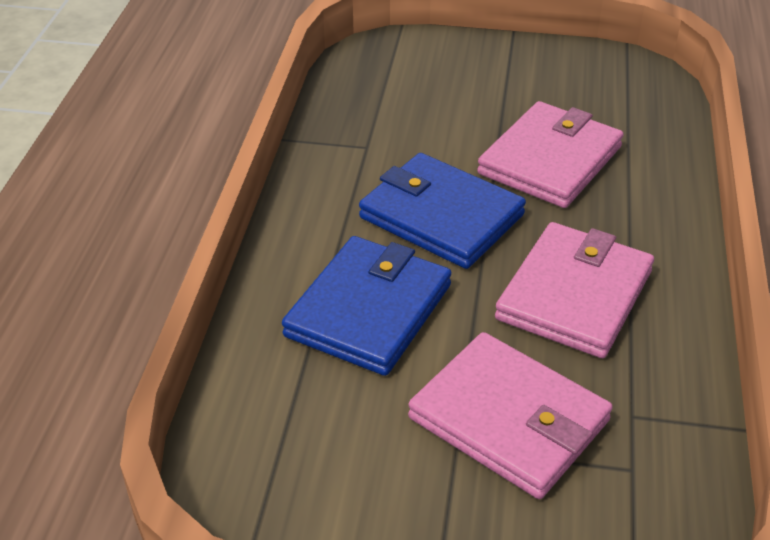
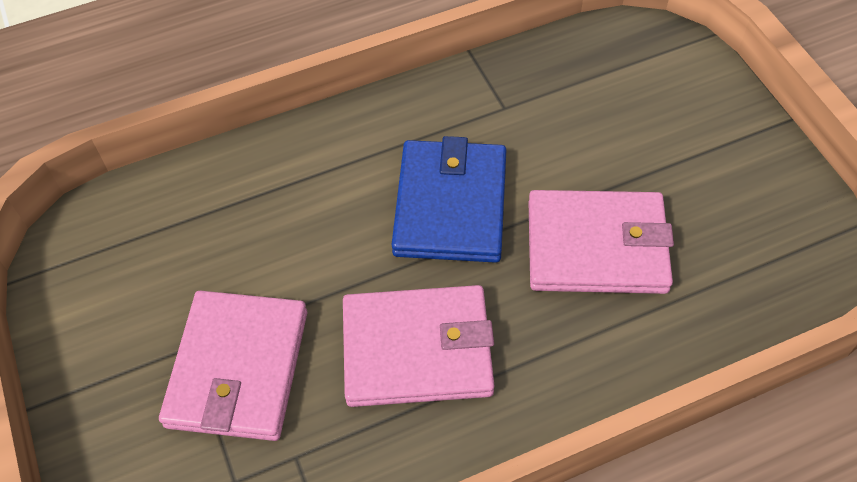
camera: 60 degrees right, 15 degrees up
blue wallet [282,236,452,376] -> none

